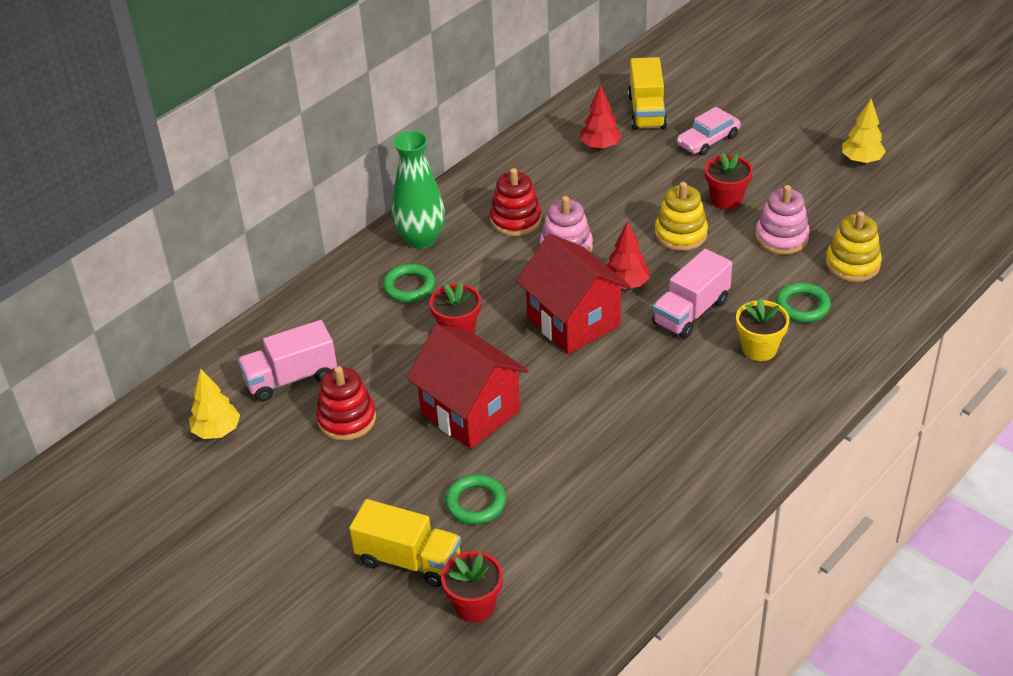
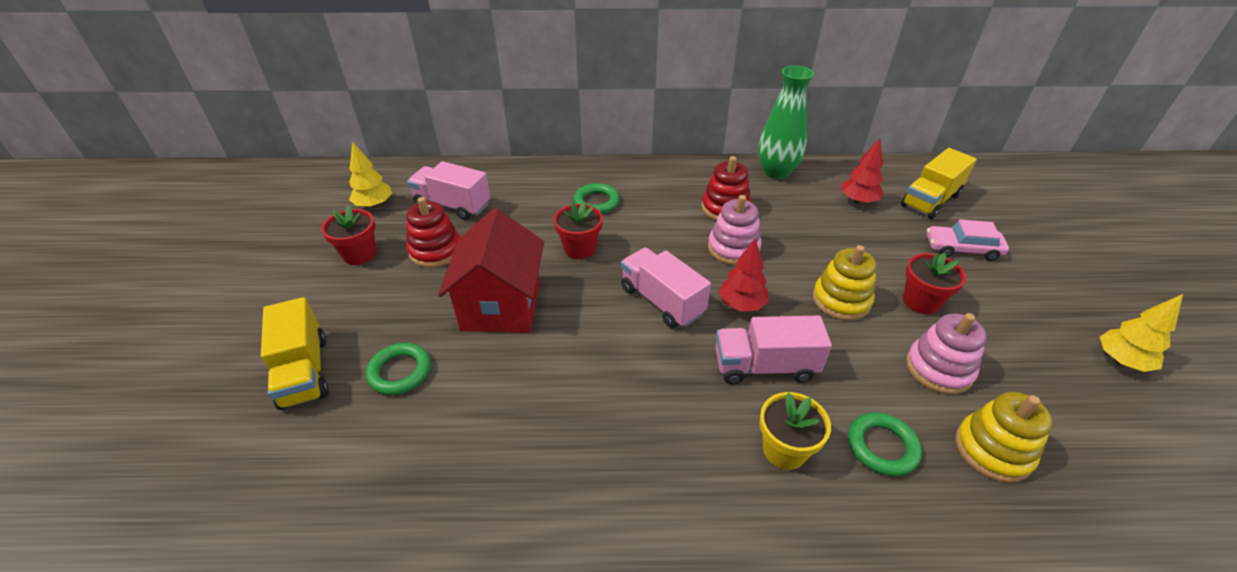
camera: 45 degrees right, 0 degrees up
green vase [392,131,445,249] -> green vase moved to [758,66,814,179]
red flower pot [441,551,503,623] -> red flower pot moved to [321,205,376,265]
red house [516,234,631,354] -> pink truck [621,247,711,328]

